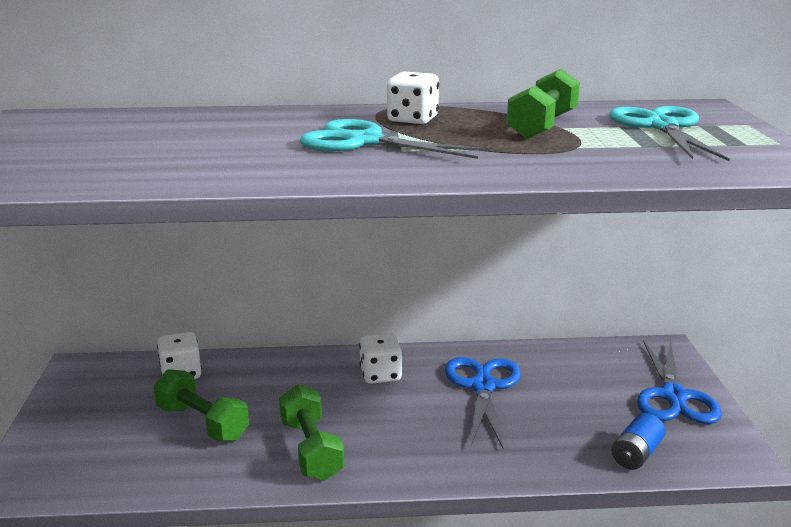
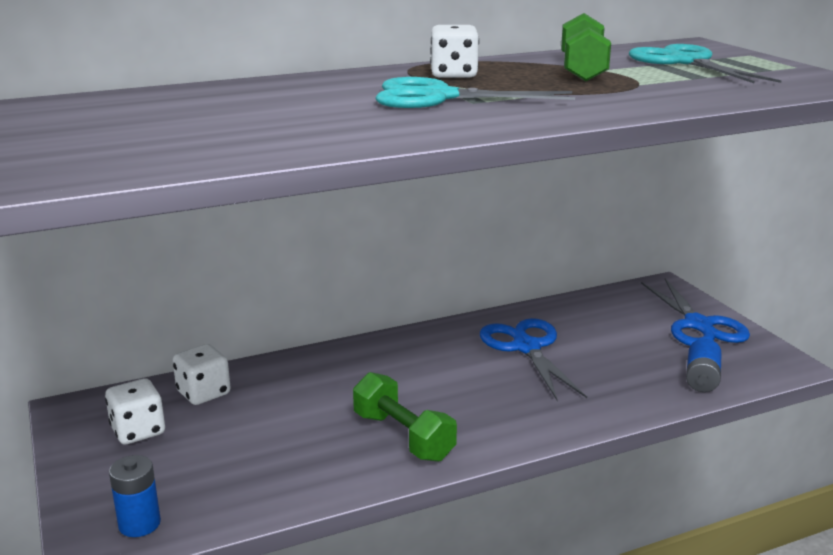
camera: 20 degrees left, 0 degrees up
green dumbbell [154,369,249,441] -> none
white dice [359,333,402,384] -> white dice moved to [105,378,165,444]
none -> blue battery [109,455,161,537]

